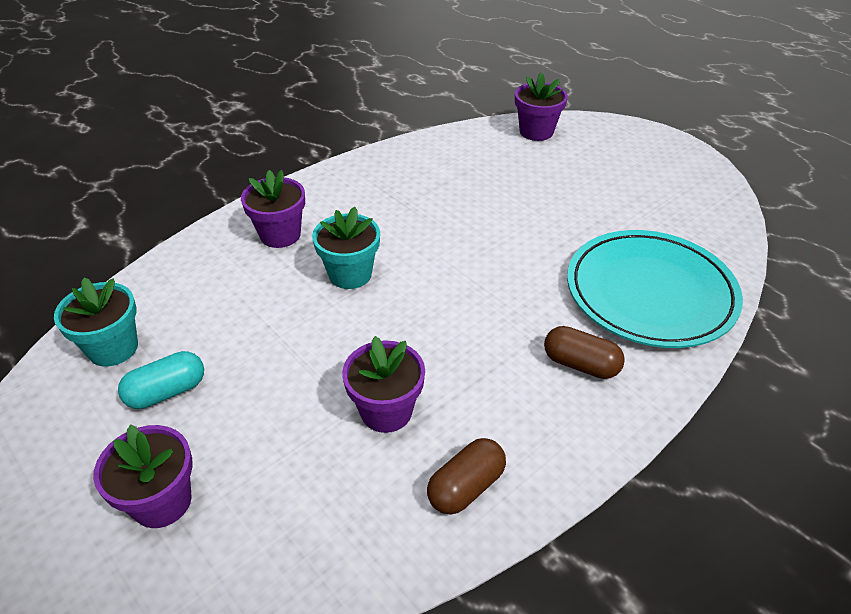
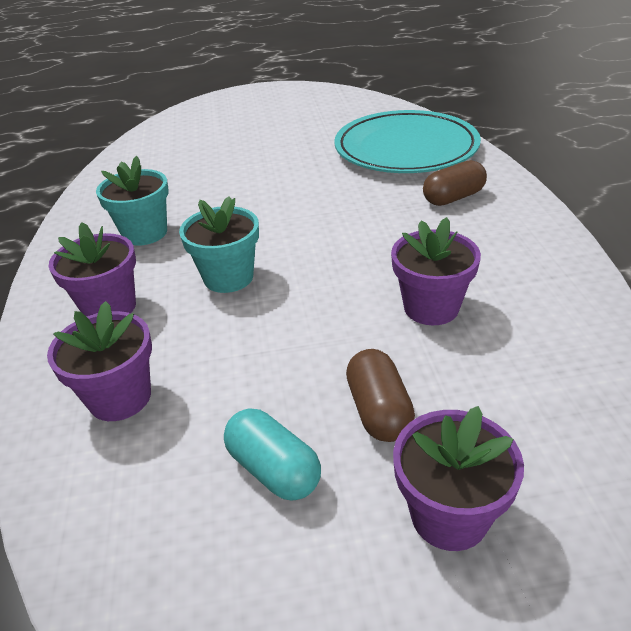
camera: 55 degrees left, 5 degrees down
turquoise flower pot [54,277,138,367] -> turquoise flower pot moved to [96,156,169,246]
turquoise capsule [118,351,204,409] -> turquoise capsule turned 45 degrees counterclockwise [224,408,321,501]
brown capsule [427,438,506,515] -> brown capsule moved to [346,349,415,442]
purple flower pot [515,73,568,141] -> purple flower pot moved to [47,301,152,421]

